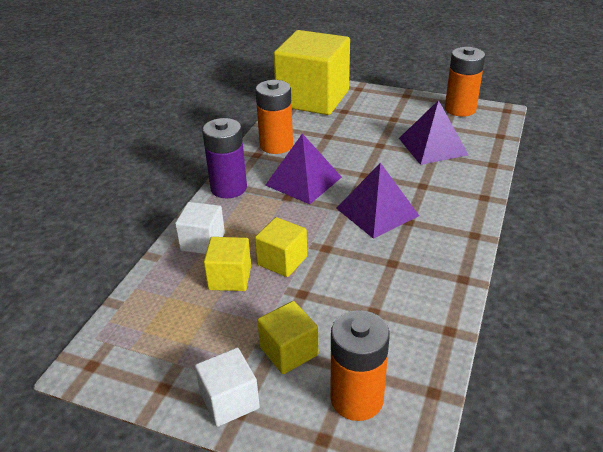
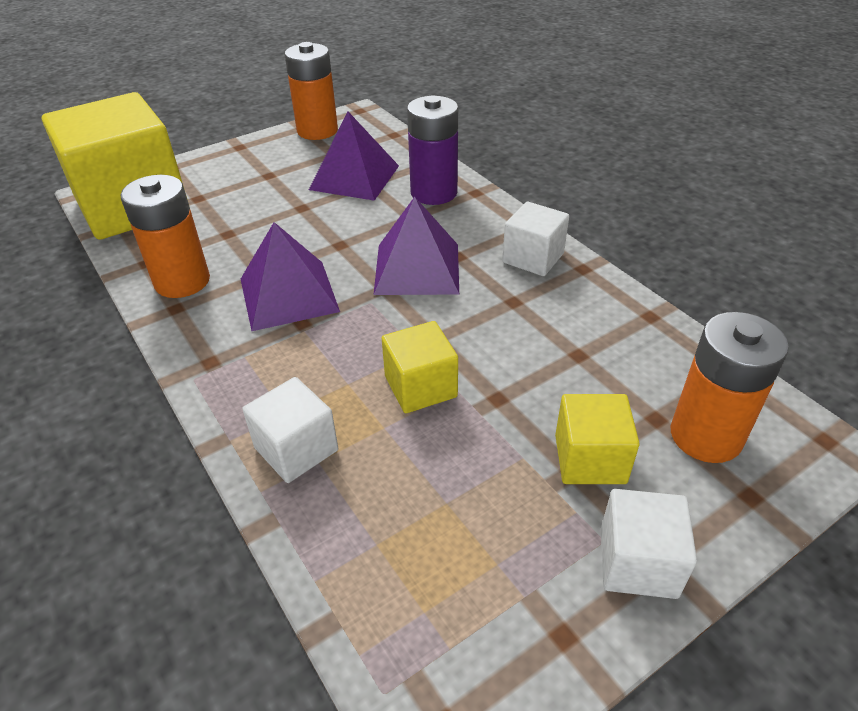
camera: 55 degrees left, 5 degrees up
purple battery [202,118,247,199] -> purple battery moved to [407,96,458,205]
yellow cube [204,237,251,291] -> none
none -> white cube [502,201,569,276]

